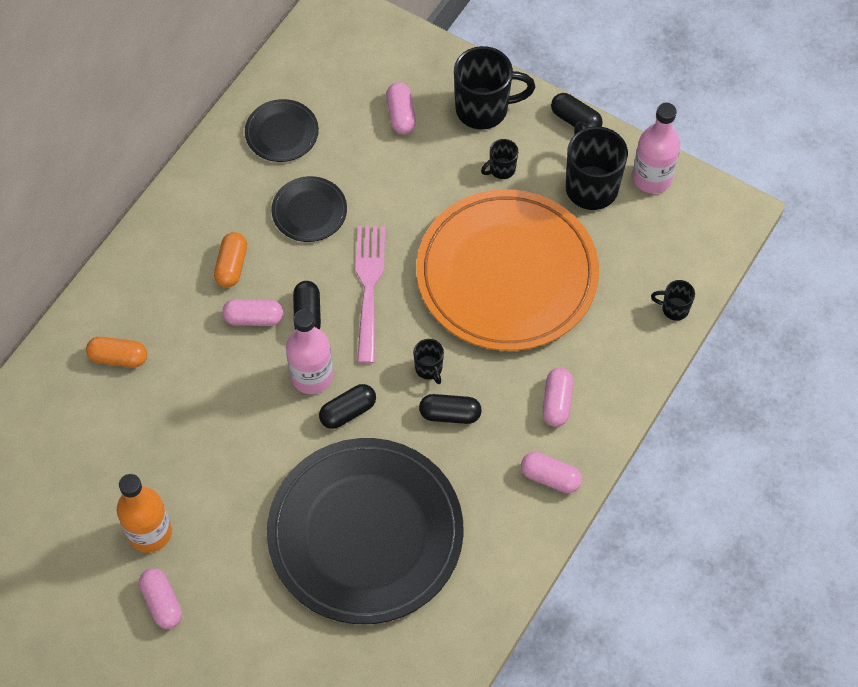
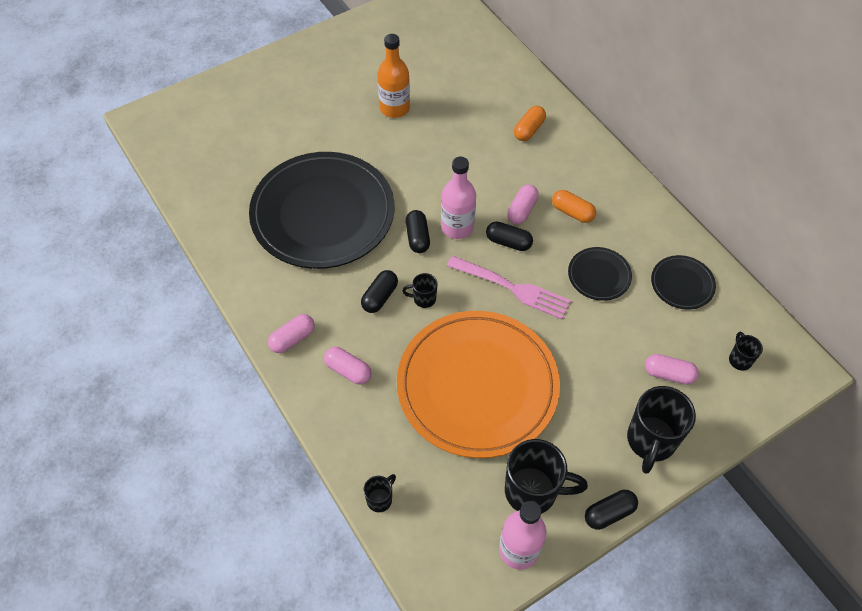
camera: 115 degrees right, 5 degrees down
pink capsule [139,568,182,629] -> none
black mug [481,139,518,179] -> black mug moved to [729,332,763,370]

